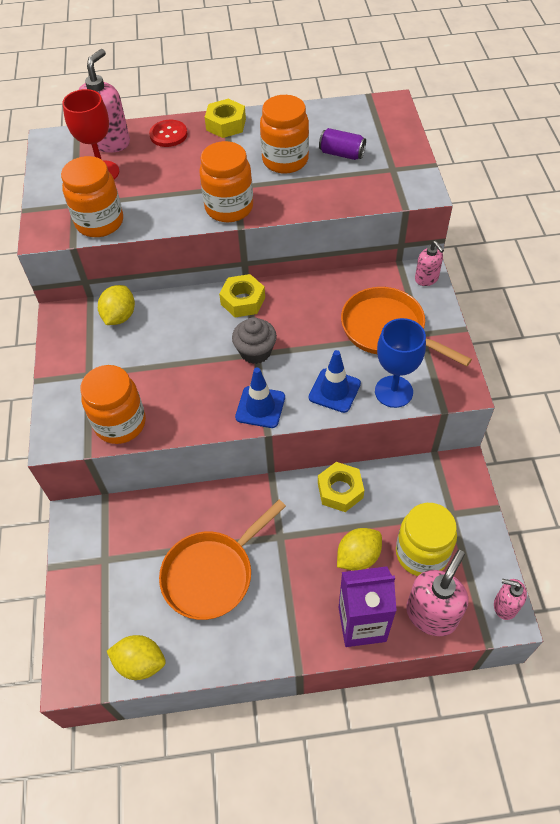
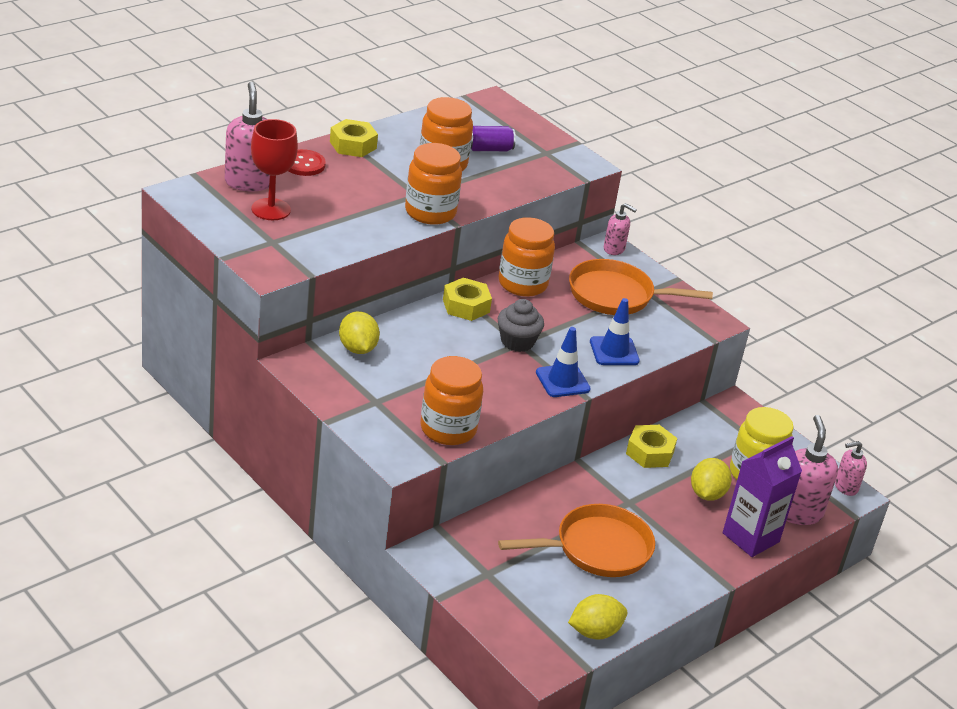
camera: 40 degrees left, 20 degrees down
orange jar [61,156,123,237] -> orange jar moved to [499,217,555,297]
orange pan [159,500,286,620] -> orange pan turned 120 degrees counterclockwise [498,504,655,577]
blue goblet [375,318,426,408] -> none

